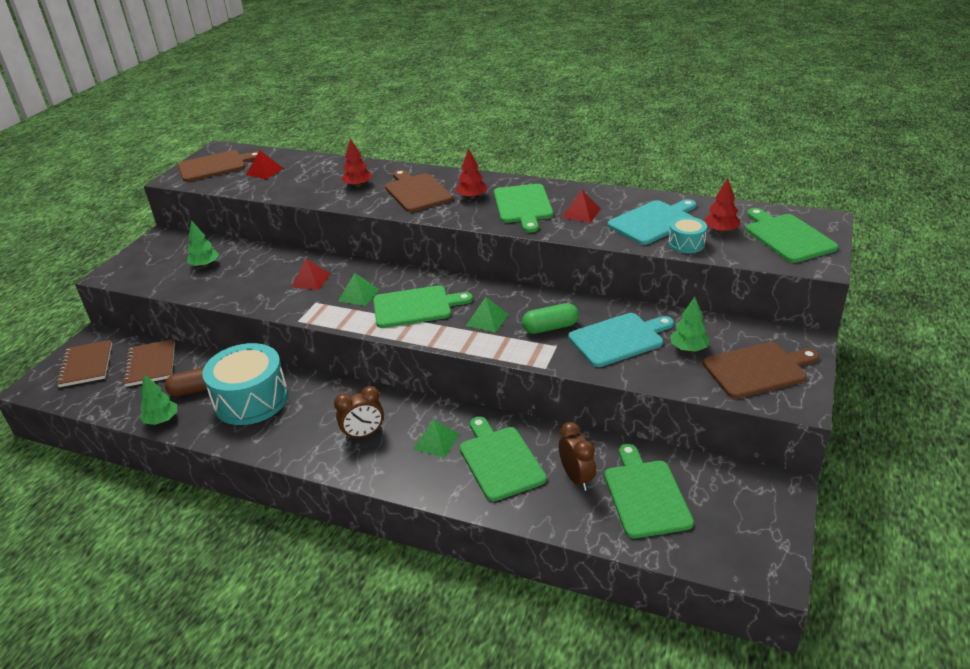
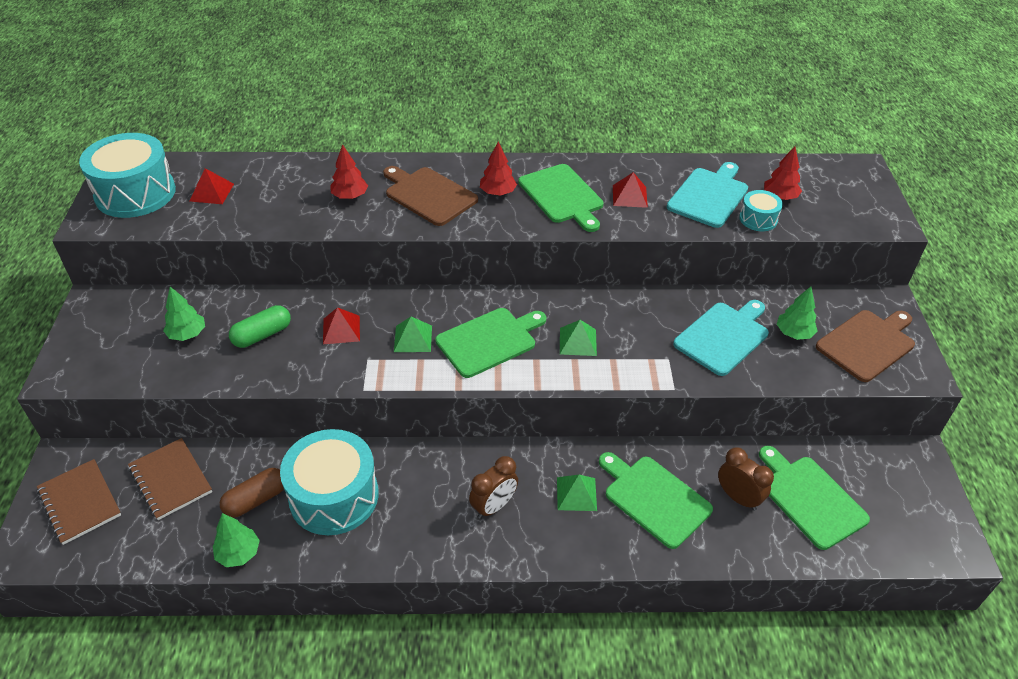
camera: 25 degrees left, 10 degrees up
brown cutting board [178,150,258,182] -> turquoise drum [79,133,176,218]
green capsule [522,303,579,334] -> green capsule moved to [229,305,291,348]
green cutting board [746,208,838,263] -> none

